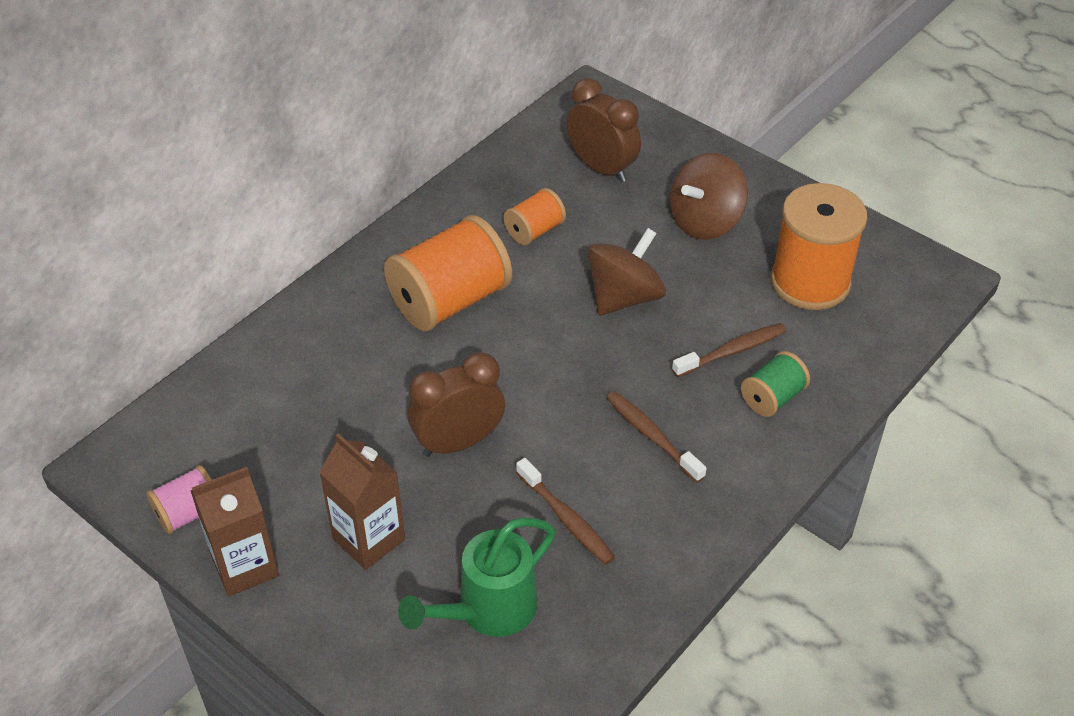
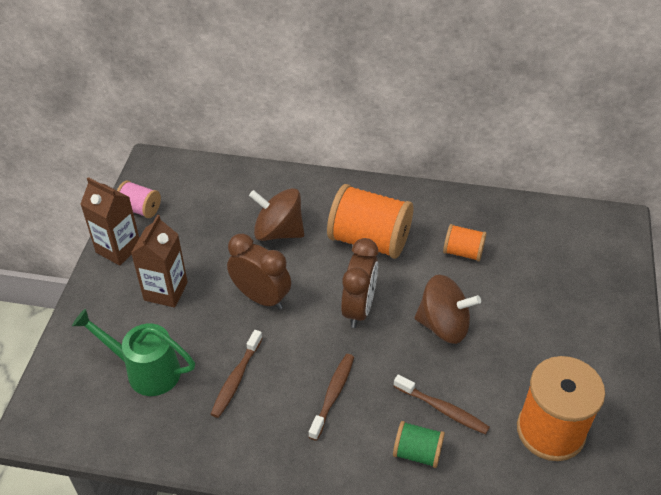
camera: 60 degrees right, 0 degrees up
brown clock [567,78,641,182] -> brown clock moved to [341,238,378,328]
brown spinning top [670,153,748,240] -> brown spinning top moved to [249,188,304,241]

